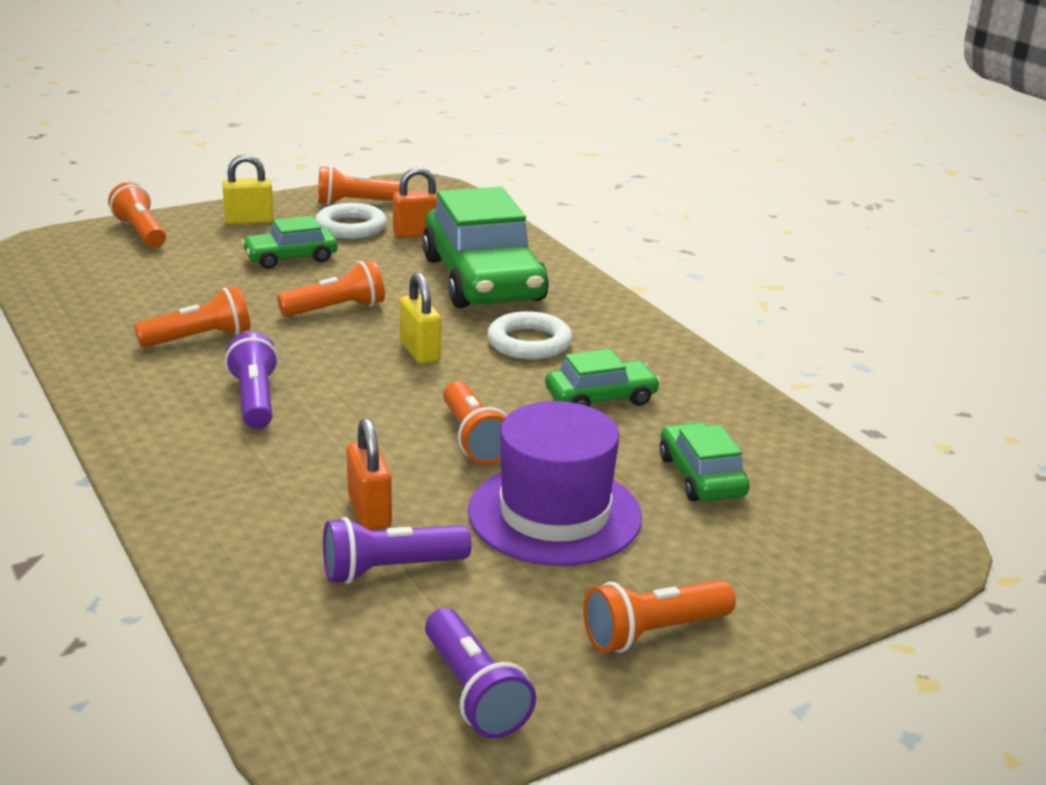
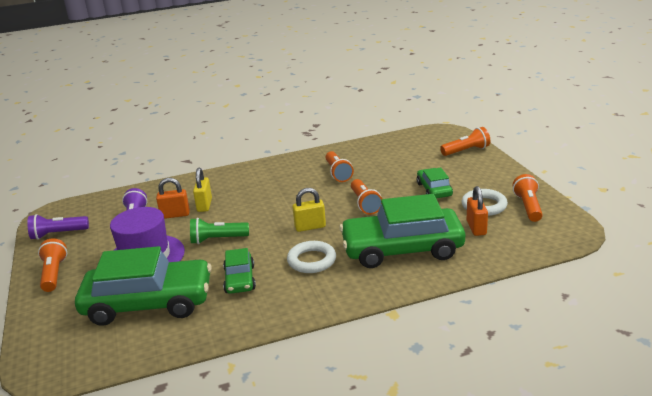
camera: 105 degrees right, 0 degrees up
yellow padlock [222,154,274,224] -> yellow padlock moved to [193,168,212,212]
purple flashlight [225,332,279,429] -> none
orange flashlight [443,381,508,464] -> green flashlight [190,218,249,244]
green car [659,422,750,501] -> green car [75,246,212,326], size x2.03

